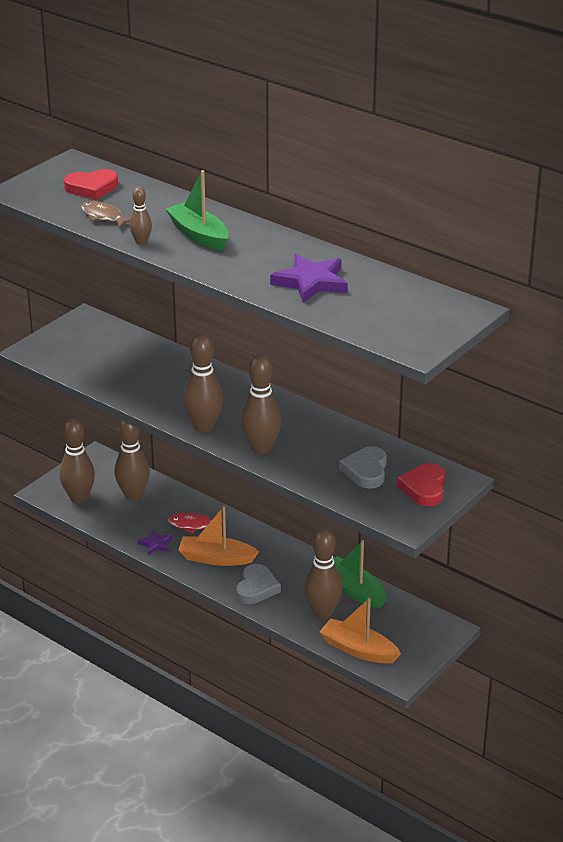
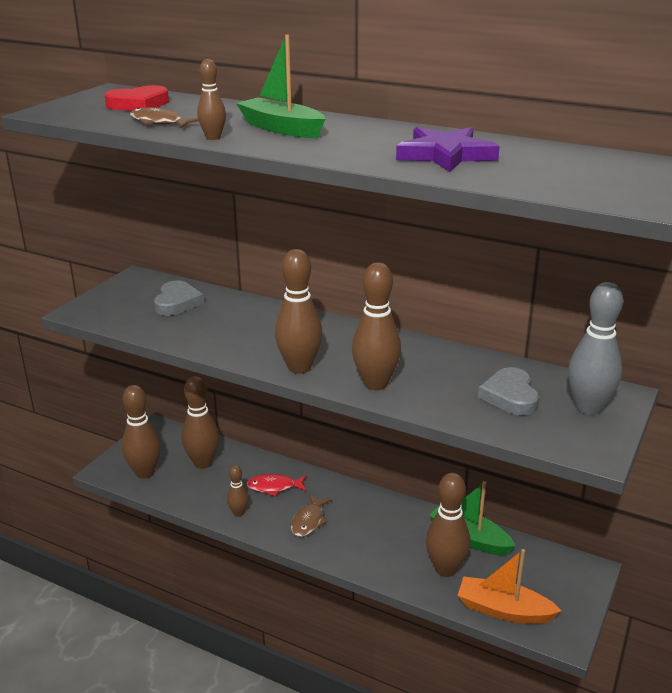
camera: 10 degrees left, 5 degrees down
purple star [138,530,172,555] -> brown bowling pin [227,465,249,517]
orange boat [178,506,259,566] -> brown fish [291,494,332,537]
grey heart [236,564,281,604] -> grey heart moved to [154,280,204,316]
red heart [397,463,445,506] -> grey bowling pin [568,282,623,415]

